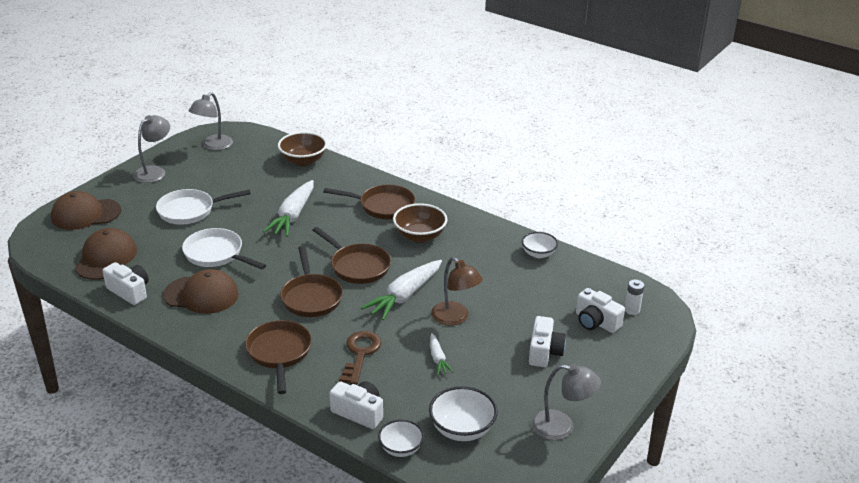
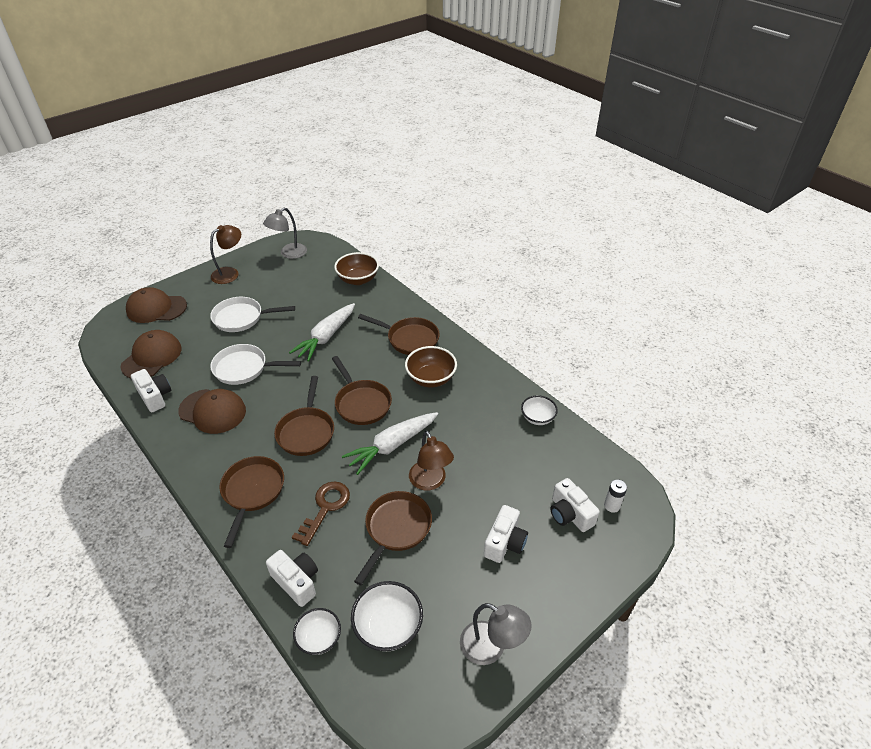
camera: 15 degrees right, 10 degrees up
grey lamp [133,115,170,183] -> brown lamp [210,225,241,284]
white pan [182,228,266,269] -> white pan turned 45 degrees counterclockwise [210,344,301,385]
white carrot [430,333,453,375] -> brown pan [354,491,432,585]

